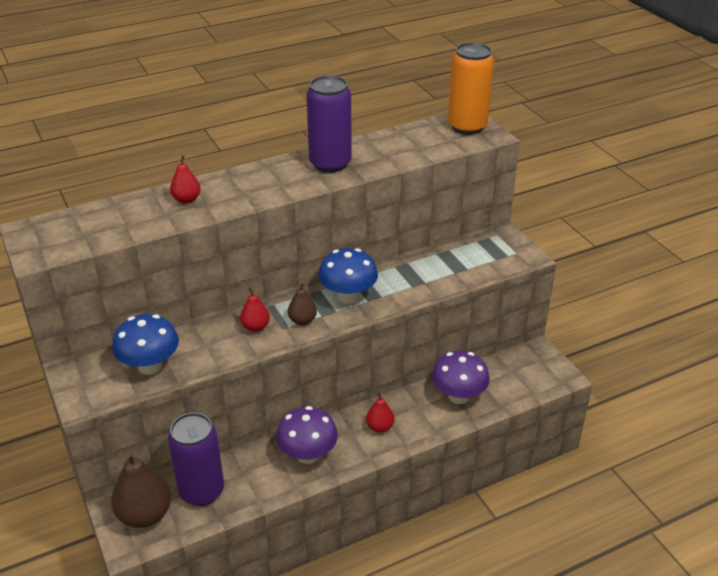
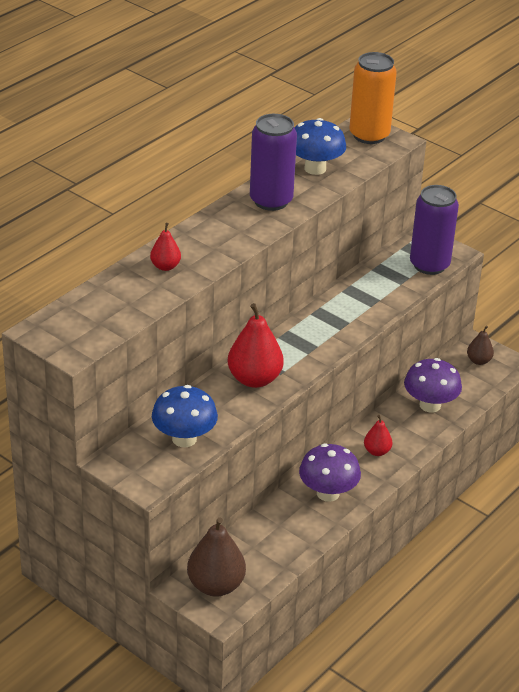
camera: 25 degrees left, 0 degrees up
purple can [168,413,224,506] -> purple can moved to [410,185,459,275]
red pear [240,288,270,332] -> red pear [228,303,284,388], size x1.86
brown pear [288,282,317,325] -> brown pear moved to [467,325,494,365]
blue mushroom [318,248,378,304] -> blue mushroom moved to [294,118,346,175]

